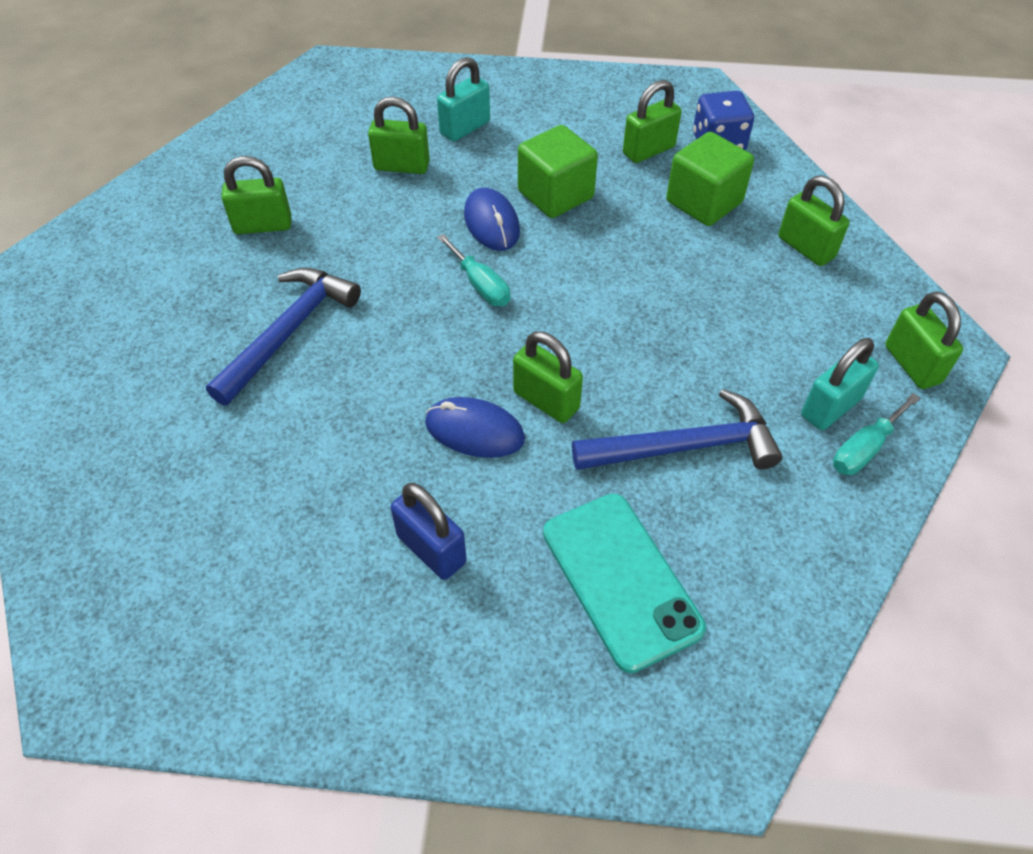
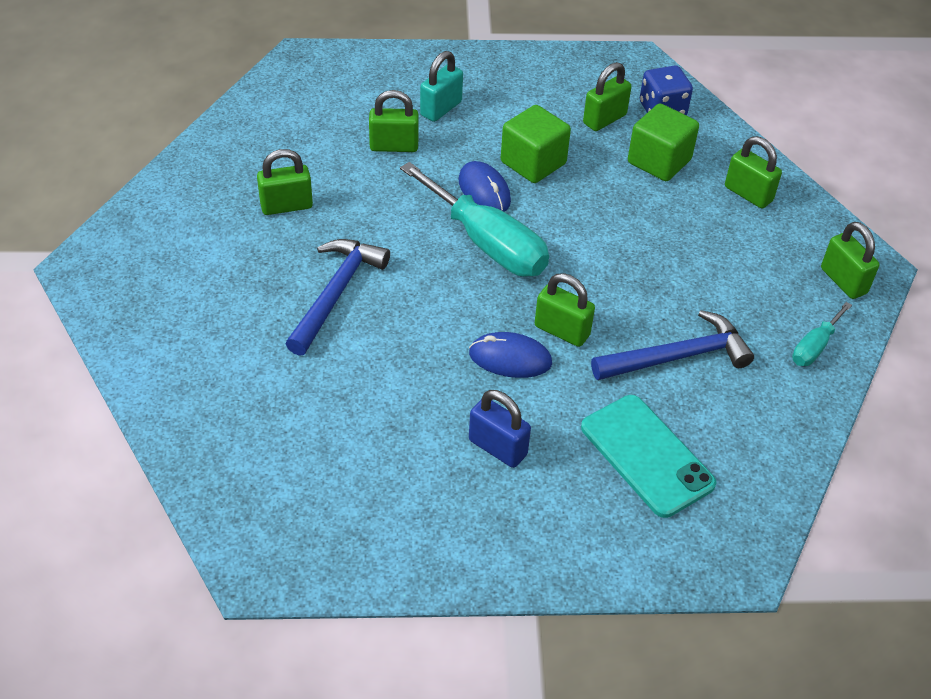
camera: 10 degrees left, 5 degrees down
turquoise screwdriver [437,234,510,306] -> turquoise screwdriver [400,162,549,277], size x2.03
turquoise padlock [801,338,879,430] -> none

